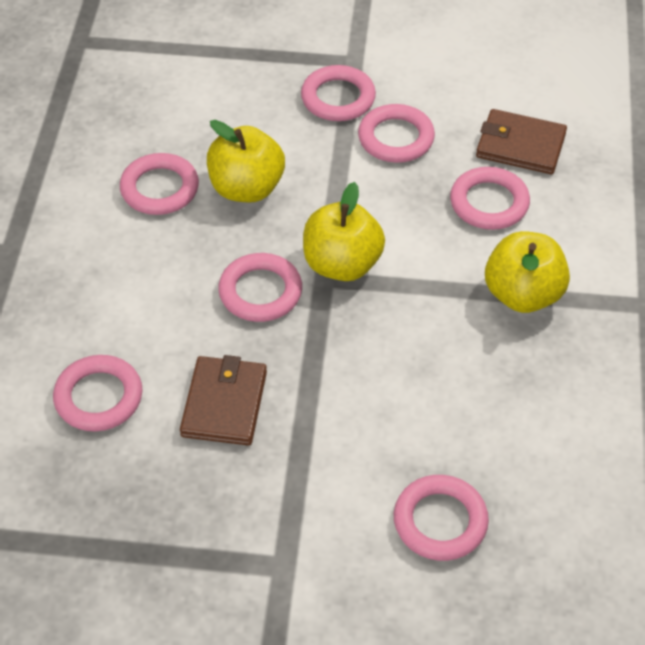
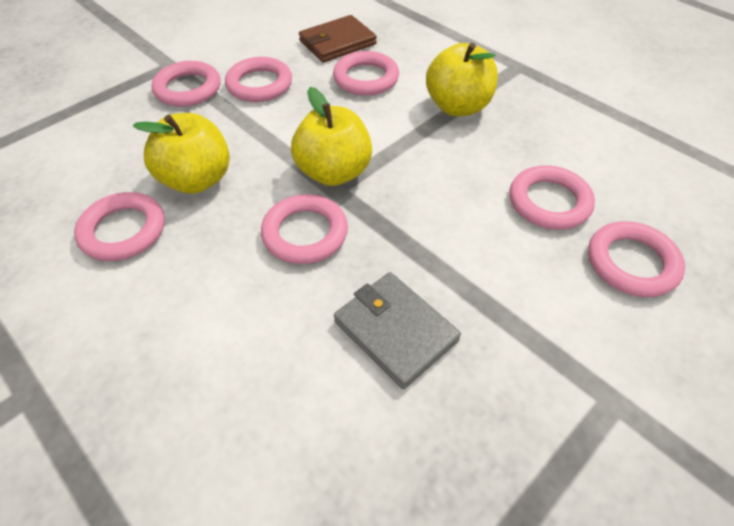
camera: 50 degrees left, 0 degrees up
pink ring [53,355,142,432] -> pink ring moved to [510,165,595,230]
brown wallet [180,355,267,446] -> grey wallet [334,272,461,389]

